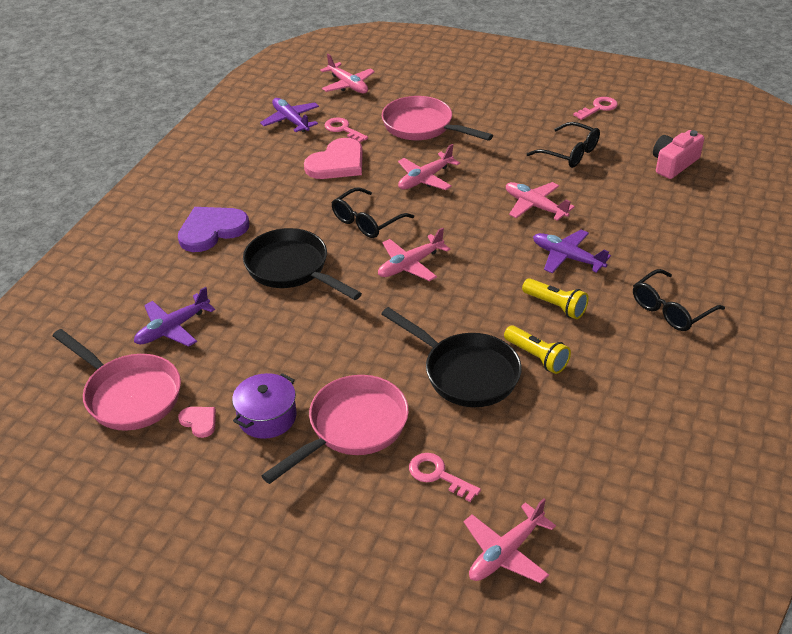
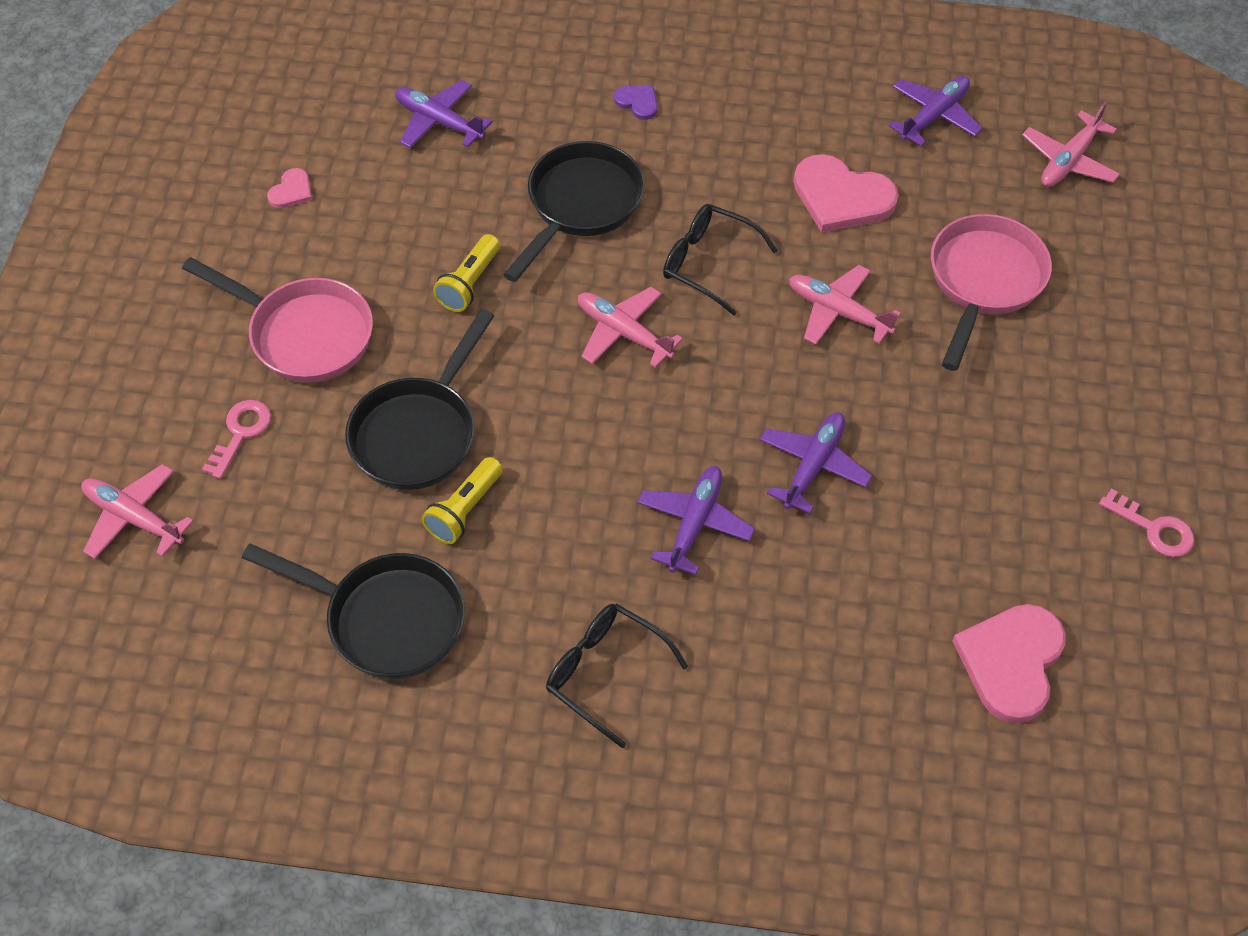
camera: 75 degrees right, 15 degrees up
pink pan [53,329,181,431] -> none
purple heart [178,207,249,252] -> purple heart [614,86,658,120], size x0.48
purple pot [232,373,296,439] -> none
pink key [325,118,368,142] -> none
pink plane [506,182,575,221] -> purple plane [760,412,872,514]
yellow flashlight [522,278,589,319] -> yellow flashlight moved to [433,234,500,312]
black glasses [527,122,600,168] -> none
pink camera [653,130,704,179] -> pink heart [953,604,1066,724]
none -> black pan [242,544,465,679]

